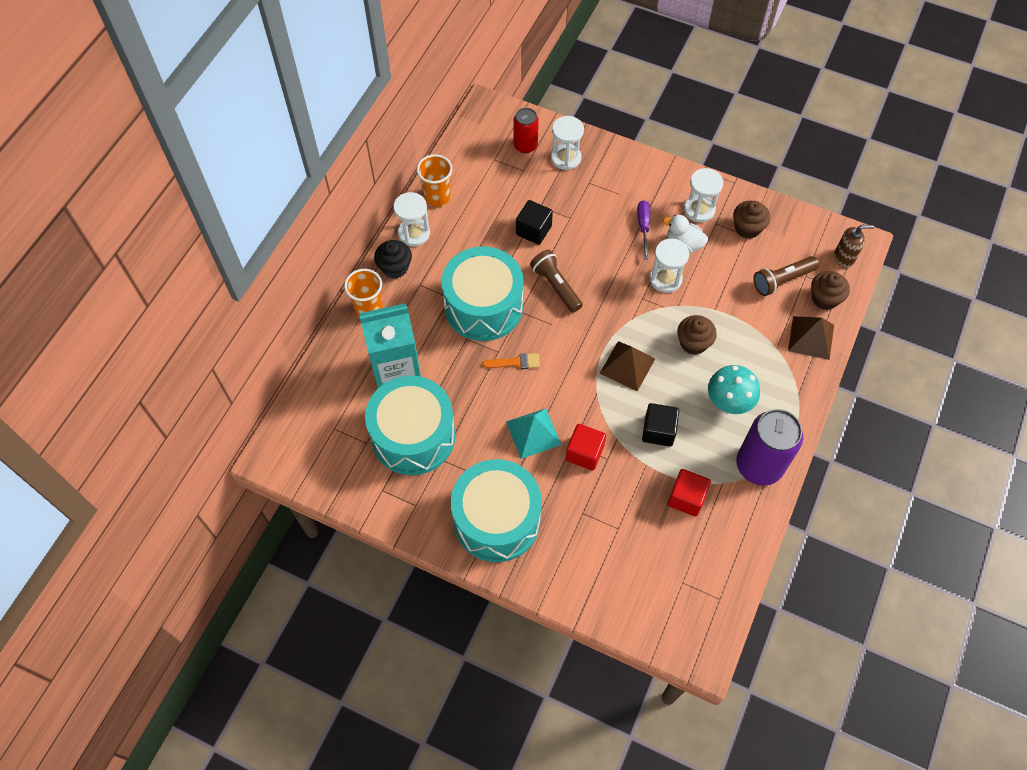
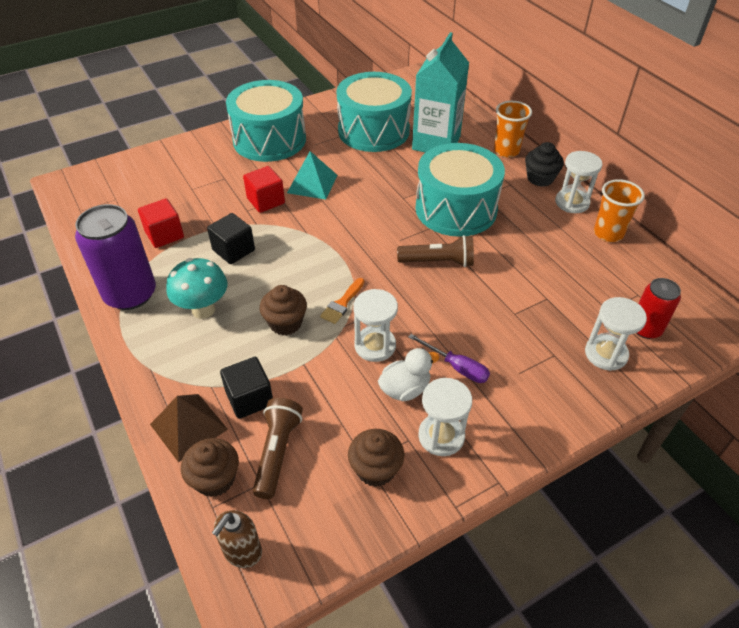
camera: 125 degrees right, 15 degrees down
orange brush [482,353,540,369] -> orange brush moved to [320,278,364,324]
black cube [516,200,553,245] -> black cube moved to [220,357,273,419]
brown pyramid [600,341,655,391] -> none

